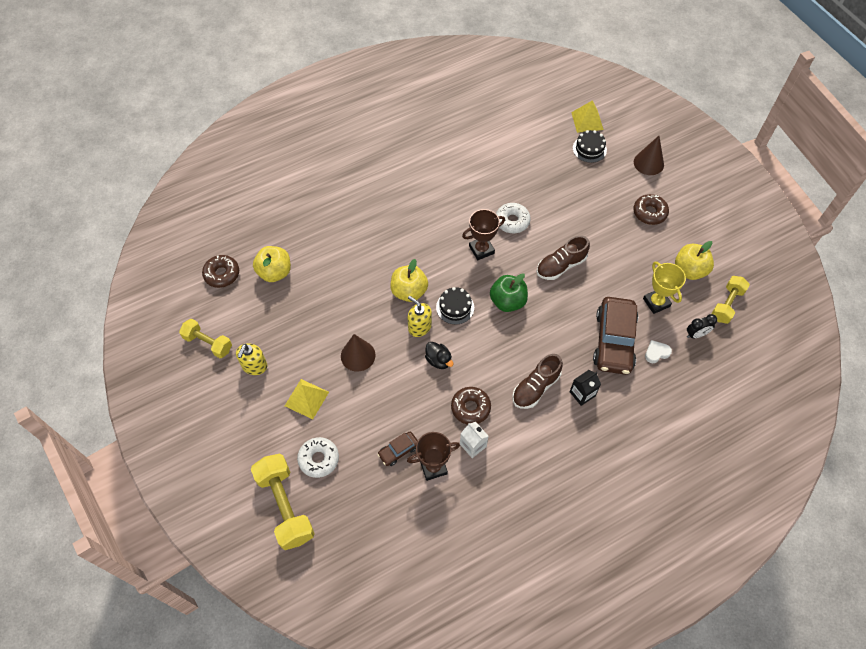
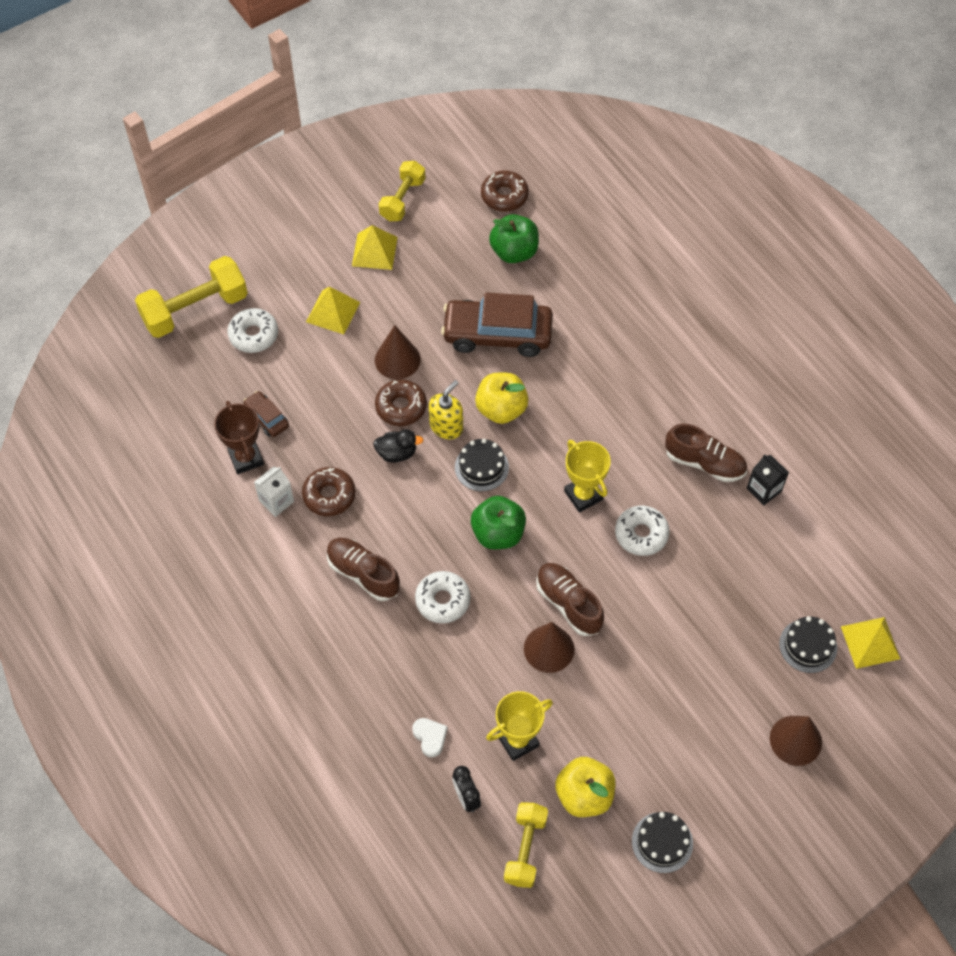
camera: 85 degrees right, 0 degrees up
yellow soap dispenser [236,343,267,375] -> yellow pyramid [352,225,398,270]
yellow apple [253,246,291,282] -> green apple [489,214,539,263]
black duck [425,342,453,369] -> black duck turned 135 degrees counterclockwise [373,429,424,463]
brown trophy [462,209,505,260] -> yellow trophy [564,440,611,513]
black carton [570,370,601,406] -> black carton moved to [747,454,789,505]
brown car [593,297,638,375] -> brown car moved to [441,293,553,357]
brown donut [633,194,669,225] -> brown donut moved to [375,379,427,426]
yellow dumbbell [712,276,750,324] -> yellow dumbbell turned 75 degrees clockwise [504,802,548,888]
none -> white donut [415,571,470,624]
none -> brown cone [524,622,574,673]
none -> black cake [632,812,693,873]
none -> brown shoe [665,423,747,482]

